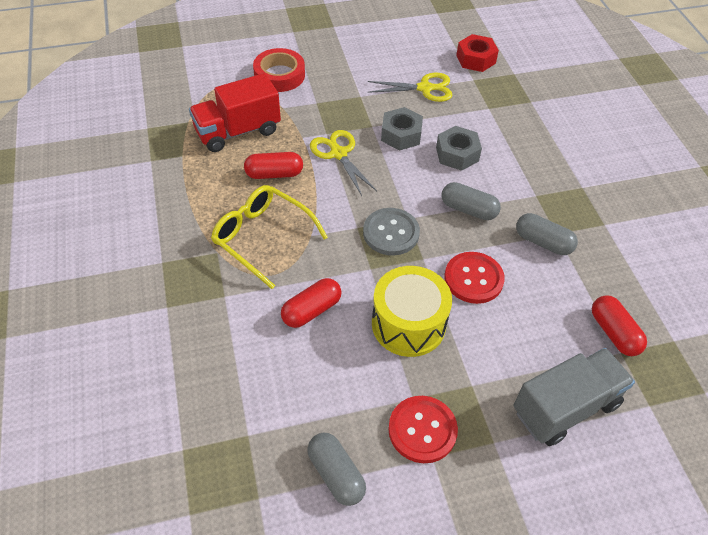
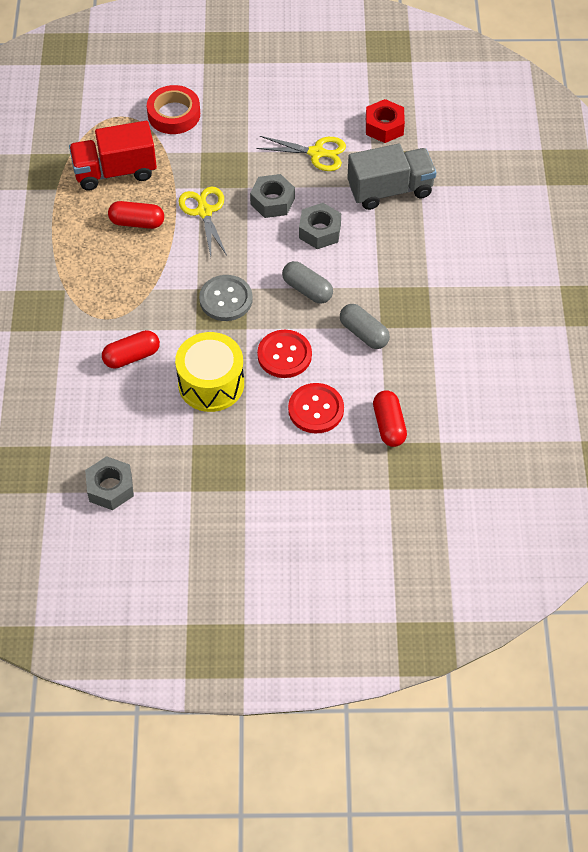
camera: 15 degrees right, 5 degrees up
yellow glasses [211,185,328,289] -> none
grey capsule [307,433,366,506] -> grey nut [85,456,134,510]
red button [388,396,458,463] -> red button moved to [288,383,344,434]
grey truck [514,348,635,446] -> grey truck moved to [347,144,437,210]

